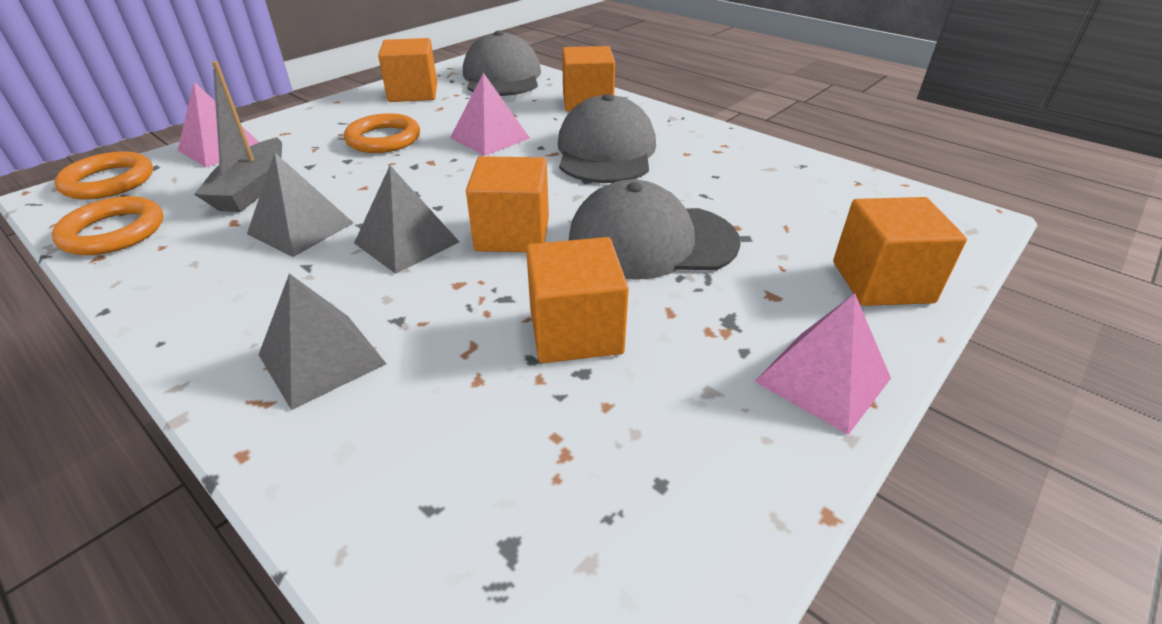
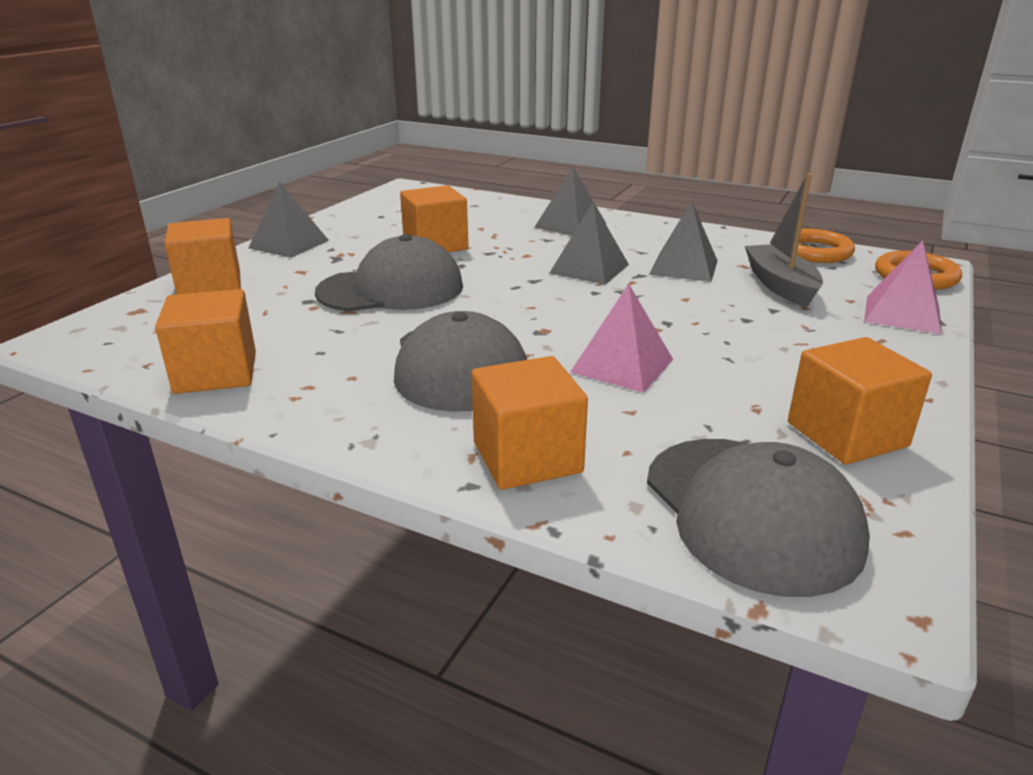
camera: 165 degrees right, 10 degrees down
orange ring [344,113,420,153] -> none
orange cube [466,156,549,252] -> orange cube moved to [155,289,256,394]
pink pyramid [754,293,891,435] -> grey pyramid [248,182,329,258]

